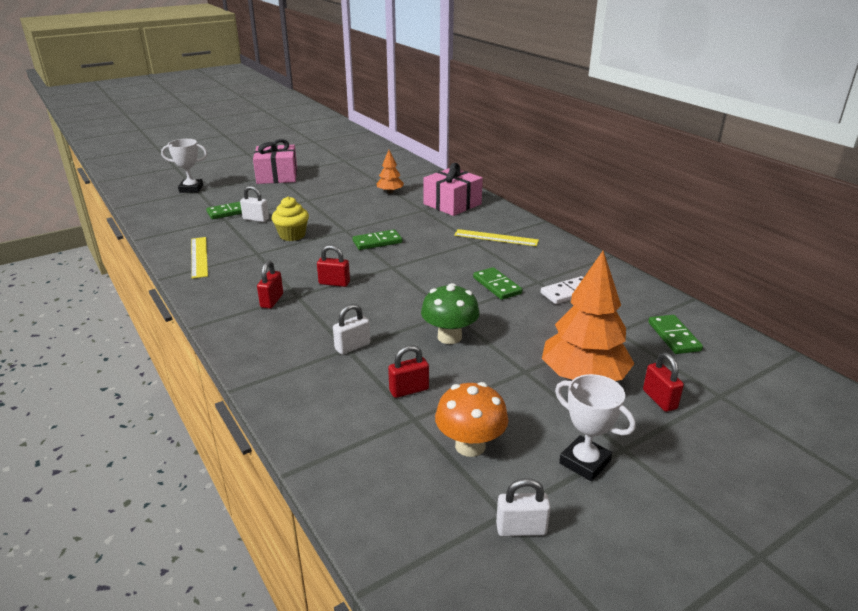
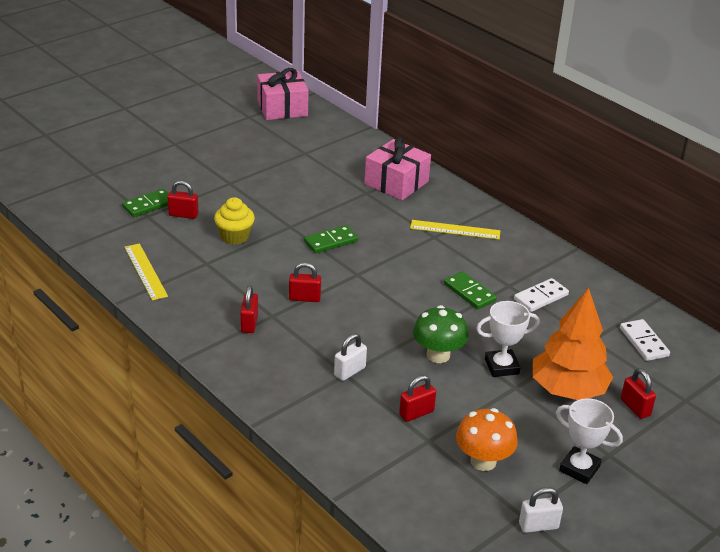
camera: 10 degrees left, 5 degrees up
white trophy [161,139,208,193] -> white trophy moved to [476,301,540,377]
white padlock [240,186,269,222] -> red padlock [168,181,199,219]
pink gift [253,139,297,184] -> pink gift moved to [257,68,309,120]
orange tree [376,150,404,193] -> none
green domino [648,315,703,354] -> white domino [620,319,670,361]

